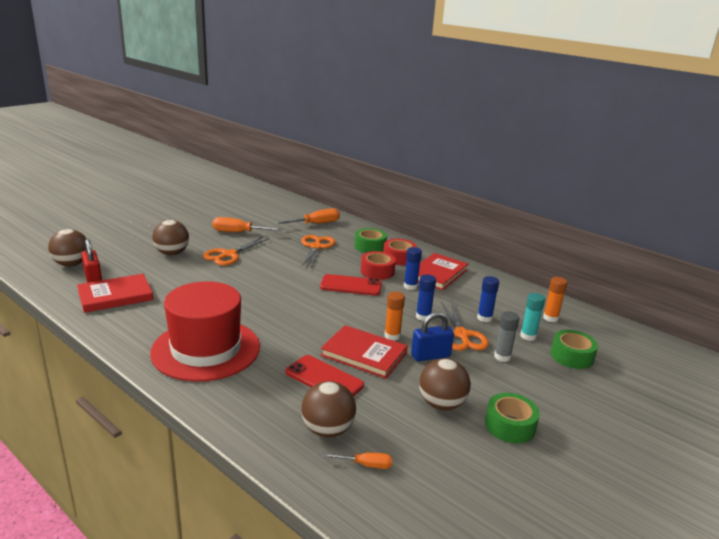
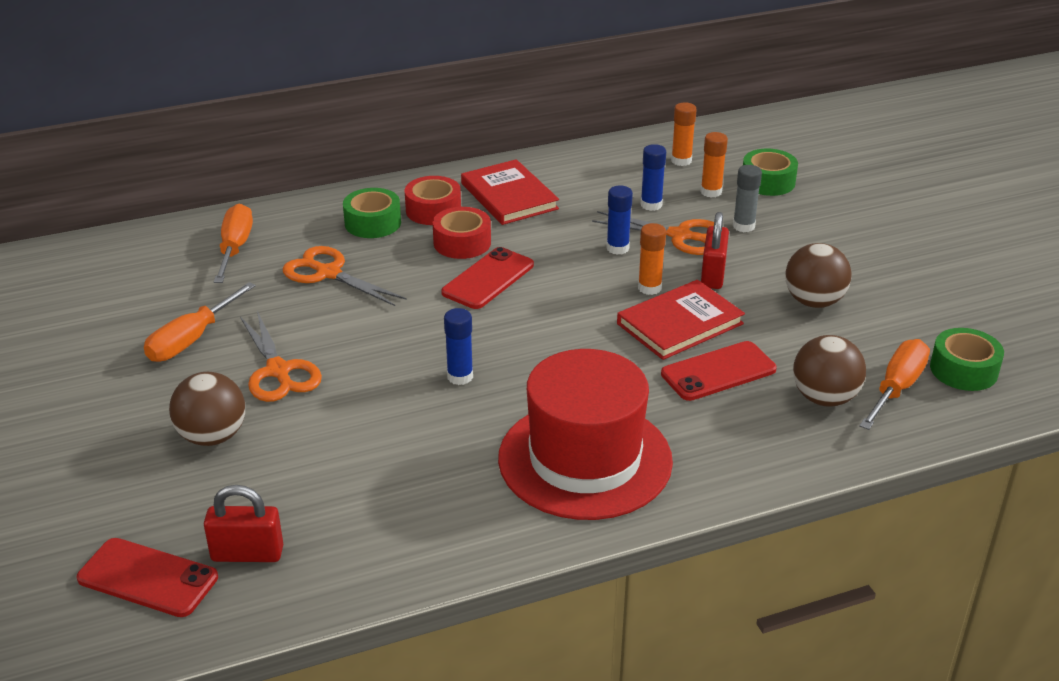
camera: 60 degrees left, 10 degrees up
brown ball [48,229,87,267] -> red phone [77,538,218,617]
red book [77,274,153,313] -> none
orange screwdriver [324,452,392,469] -> orange screwdriver [859,339,930,430], size x1.83
blue glue stick [404,247,422,290] -> blue glue stick moved to [444,308,473,385]
blue padlock [411,312,454,361] -> red padlock [701,212,729,289]
green tape [485,393,540,444] -> green tape moved to [930,328,1004,391]
turquoise glue stick [520,293,545,341] -> orange glue stick [700,132,728,198]

